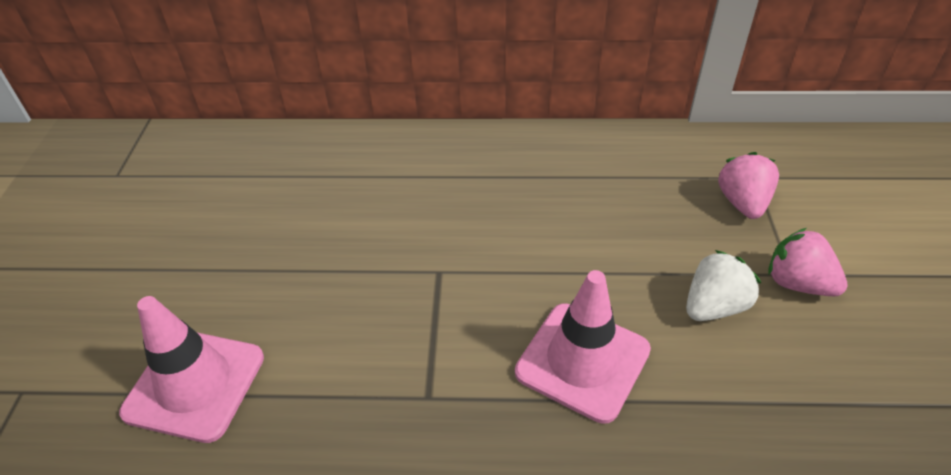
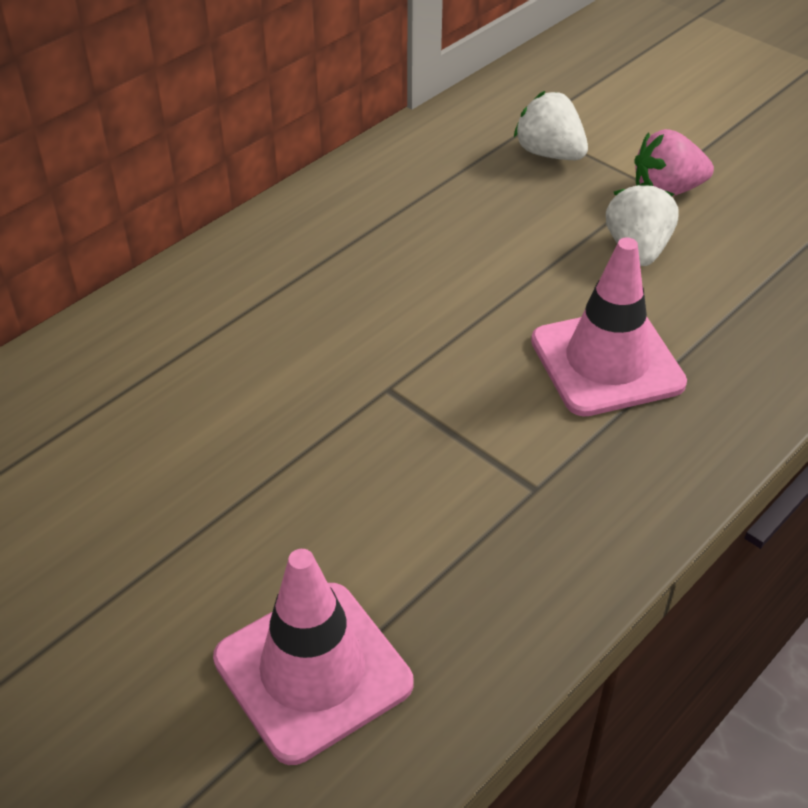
camera: 50 degrees left, 0 degrees up
pink strawberry [718,152,779,219] -> white strawberry [514,91,588,160]

